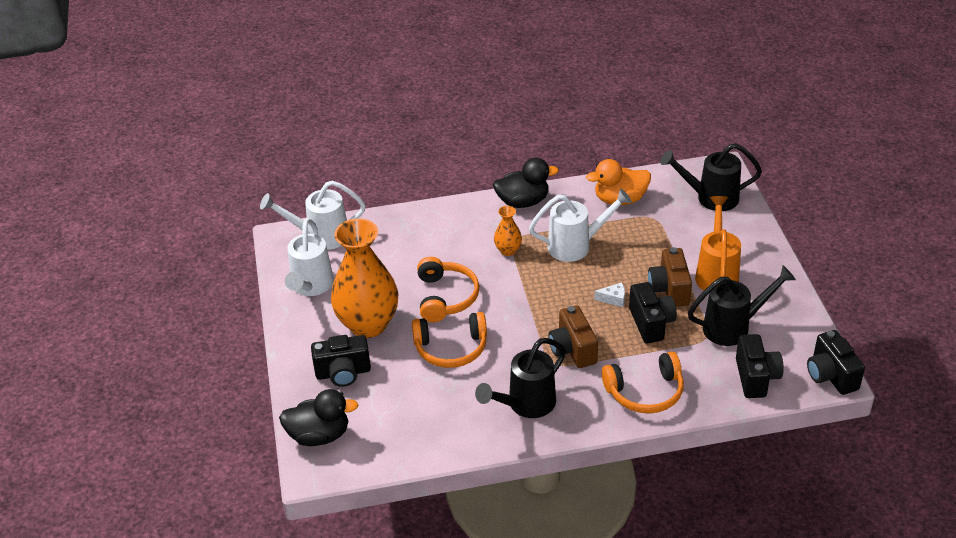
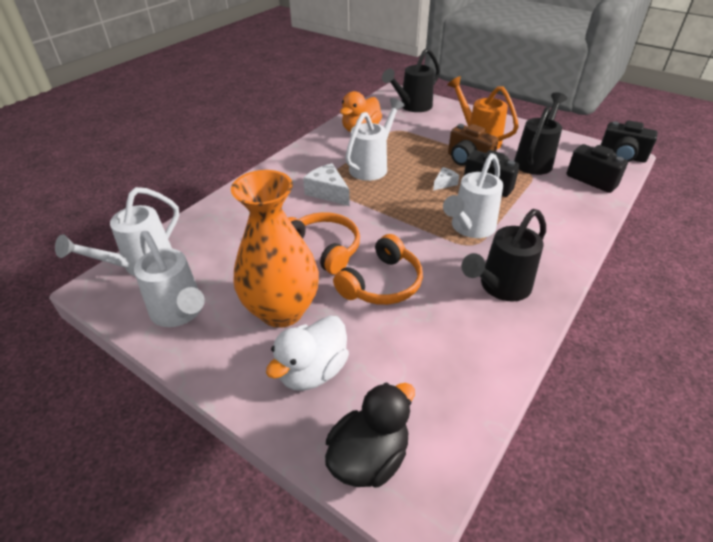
camera: 45 degrees left, 0 degrees up
black camera [311,335,371,387] -> white duck [266,315,349,391]
black watering can [475,338,566,418] -> black watering can turned 45 degrees clockwise [461,209,546,302]
black duck [493,158,559,208] -> none
orange vase [494,206,522,256] -> white cheese [303,163,350,206]
brown camera [548,305,598,368] -> white watering can [443,153,503,238]
orange headphones [602,351,684,413] -> none

